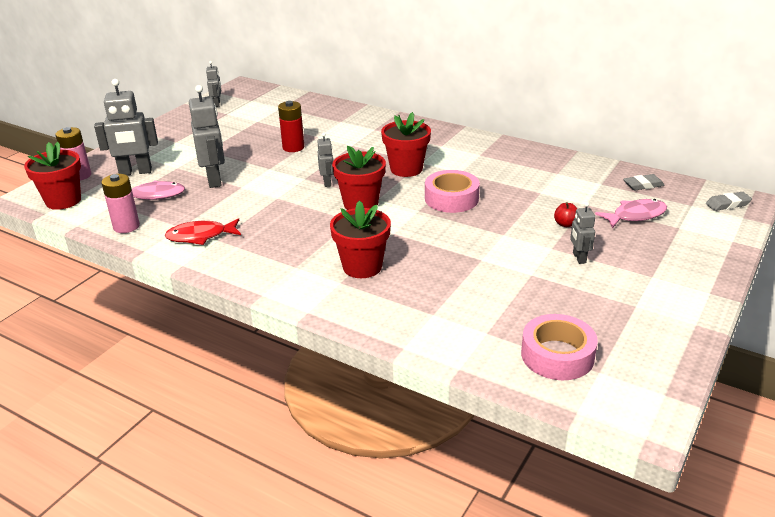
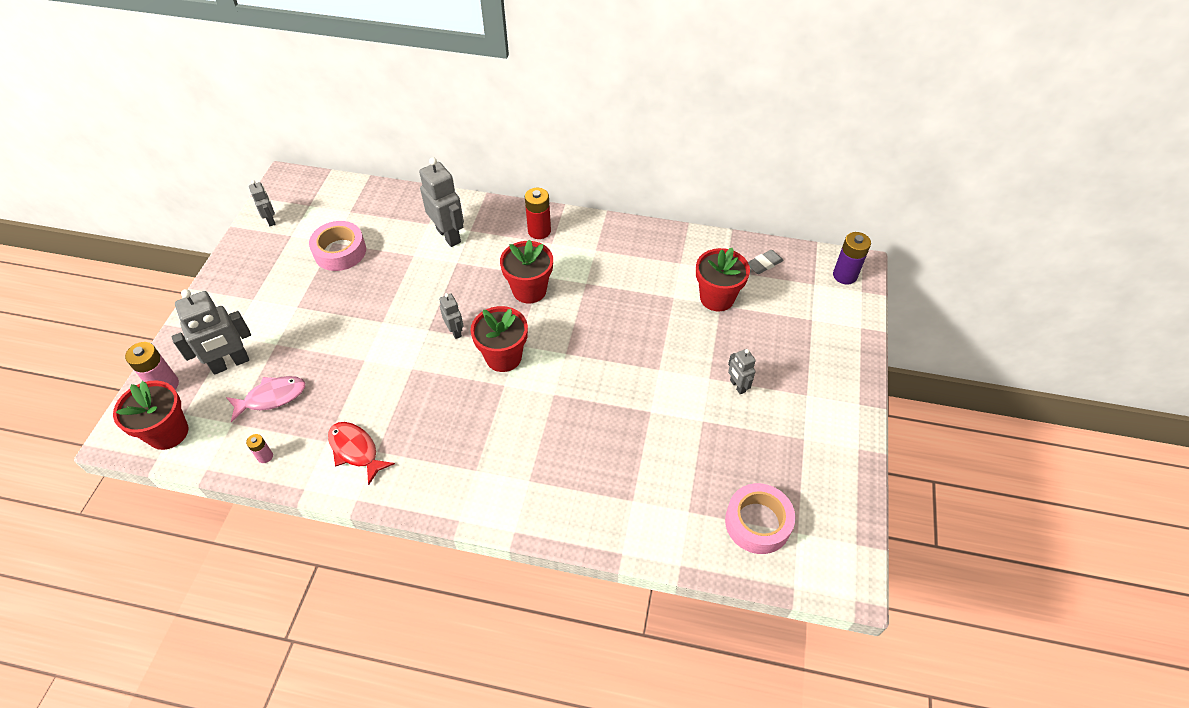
camera: 20 degrees left, 20 degrees up
pink battery [101,174,140,233] -> pink battery [246,434,273,463], size x0.55
red fish [165,218,241,245] -> red fish turned 75 degrees clockwise [328,422,395,485]
grey robot [189,85,225,188] -> grey robot moved to [419,157,464,247]
red battery [278,101,304,152] -> red battery moved to [525,188,551,239]
red flower pot [330,200,391,278] -> red flower pot moved to [696,248,750,311]
pink tape [425,170,480,213] -> pink tape moved to [309,221,366,271]
red apple [554,202,577,227] -> none
pink fish [595,199,667,228] -> none
grey eraser [706,192,752,211] -> purple battery [833,232,871,285]

